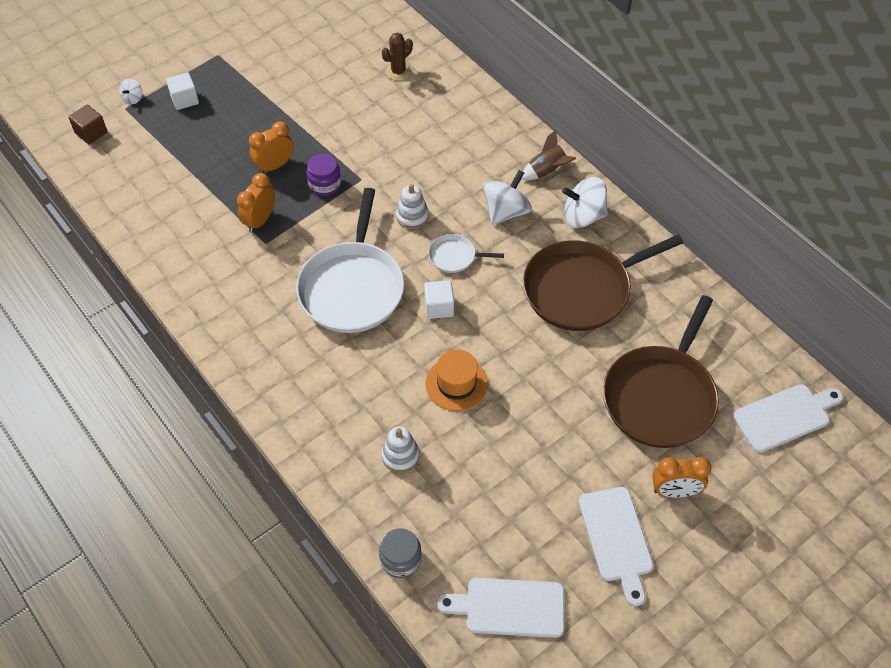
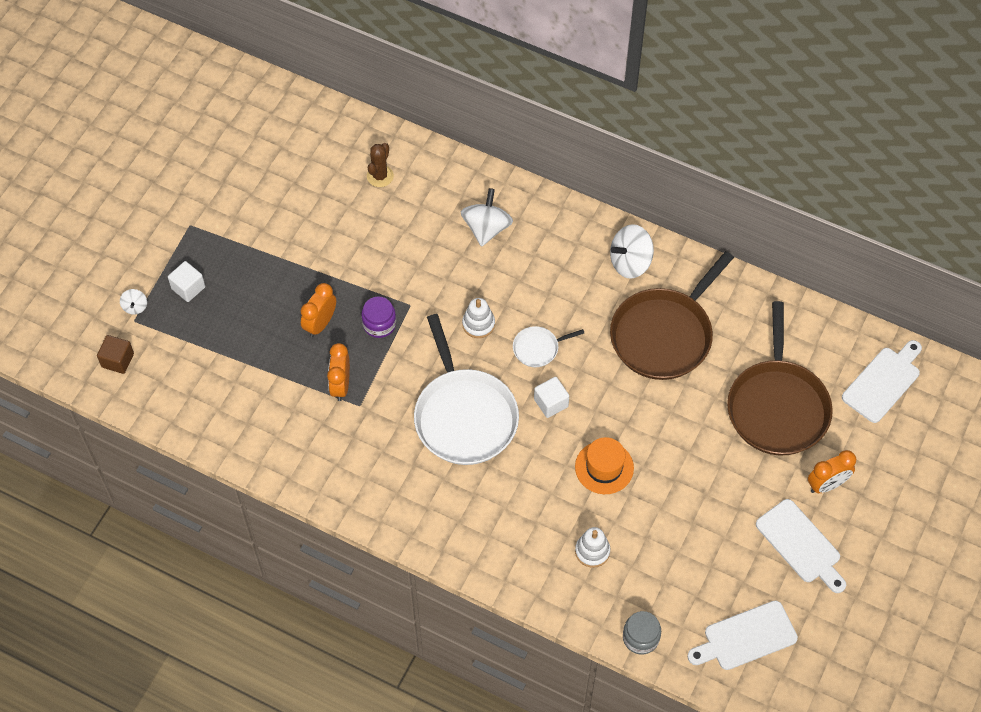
camera: 25 degrees left, 5 degrees up
white spinning top [483,170,532,225] -> white spinning top moved to [461,188,513,247]
brown rocket [521,130,576,180] -> none

